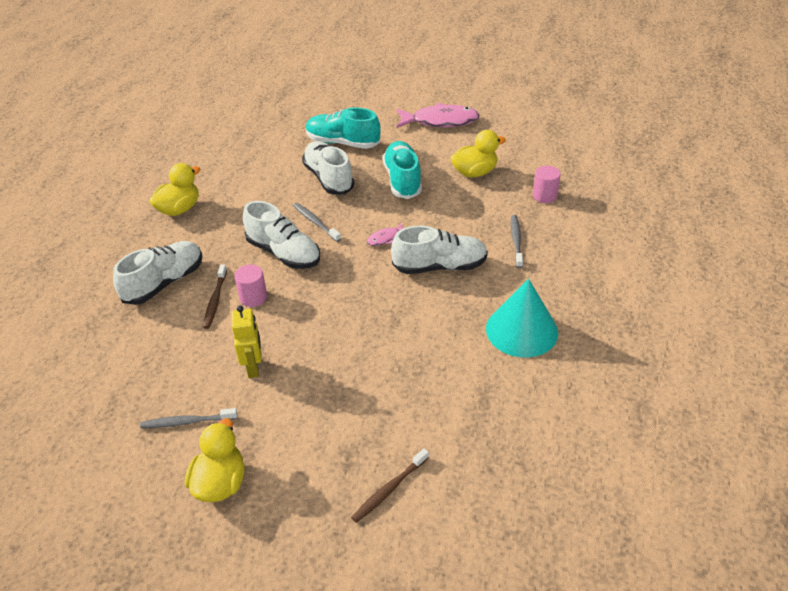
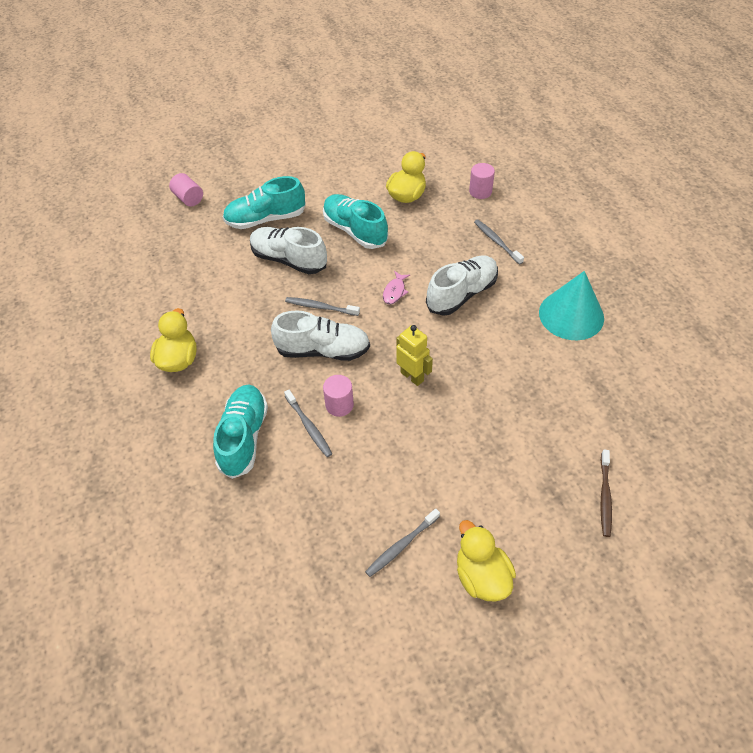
camera: 35 degrees left, 10 degrees up
white shoe [113,241,203,305] -> turquoise shoe [213,384,268,479]
brown toothbrush [203,265,227,329] -> grey toothbrush [284,389,332,457]
yellow robot [232,305,262,378] -> yellow robot moved to [396,325,433,386]
pink fish [397,103,480,128] -> none
none -> pink cylinder [169,173,203,207]

